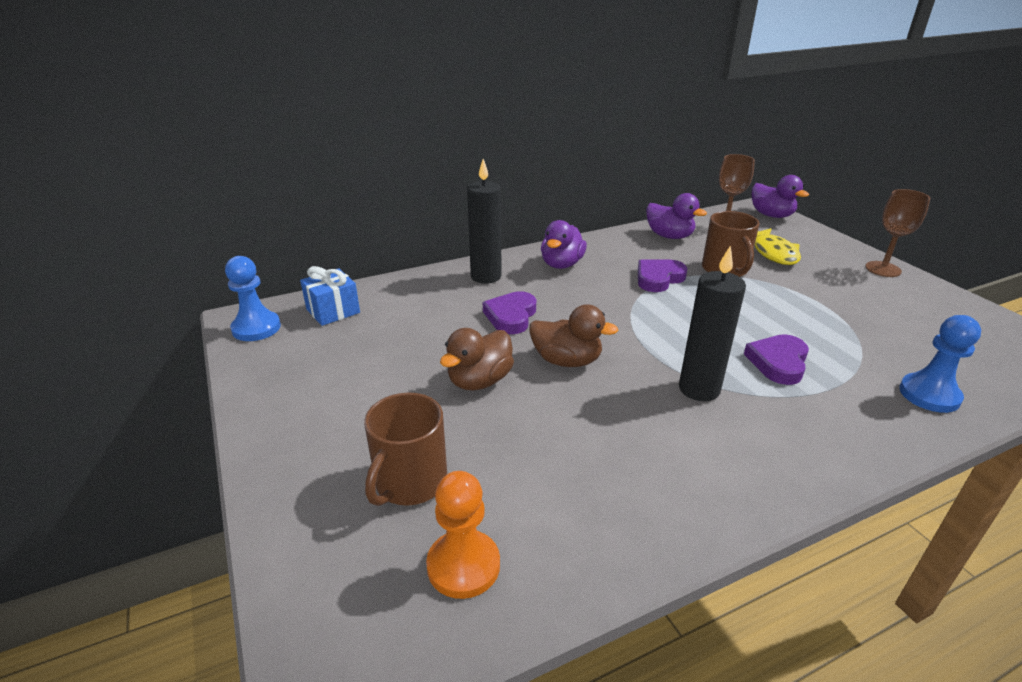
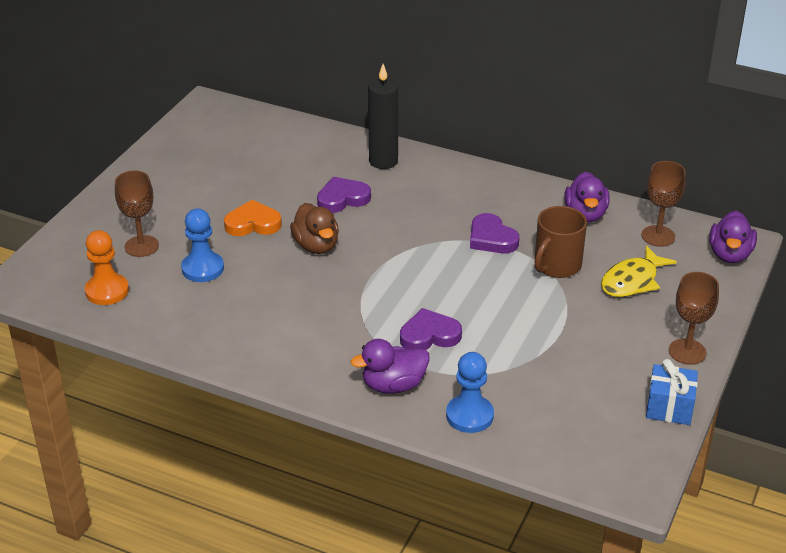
camera: 50 degrees right, 5 degrees up
blue pawn [225,256,281,341] -> blue pawn moved to [181,209,224,282]
blue gift [300,266,360,326] -> blue gift moved to [646,359,698,425]
brown mug [364,392,447,506] -> brown goblet [115,170,159,257]
brown duck [440,328,514,390] -> orange heart [224,200,282,236]
purple duck [541,220,587,269] -> purple duck moved to [351,339,430,394]
purple heart [638,259,687,292] -> purple heart turned 135 degrees counterclockwise [470,213,519,253]
black candle [679,246,746,401] -> none

